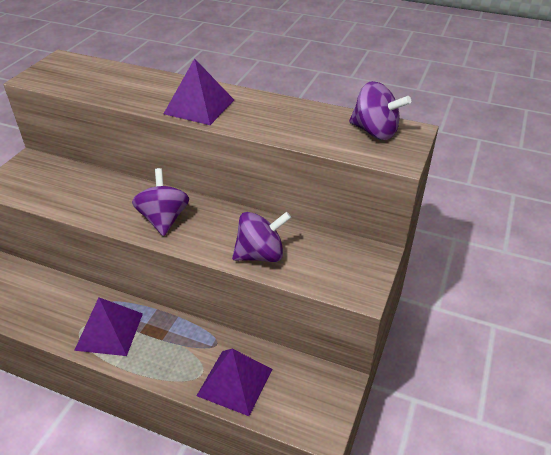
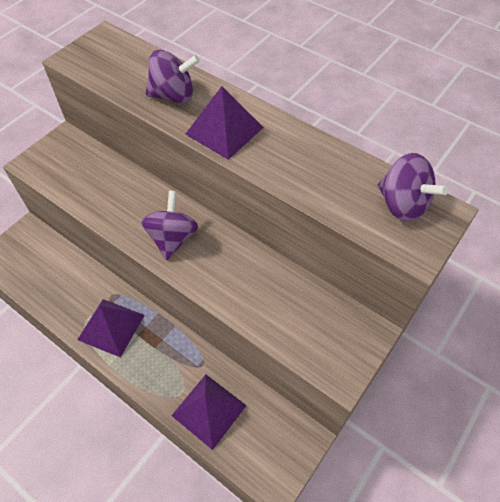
camera: 15 degrees right, 15 degrees up
purple spinning top [232,212,291,262] -> purple spinning top moved to [145,50,200,104]

